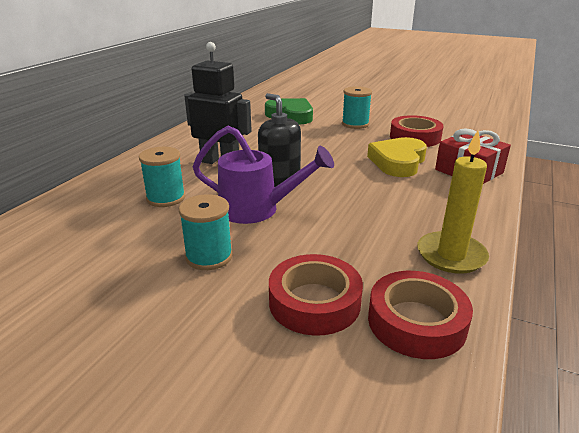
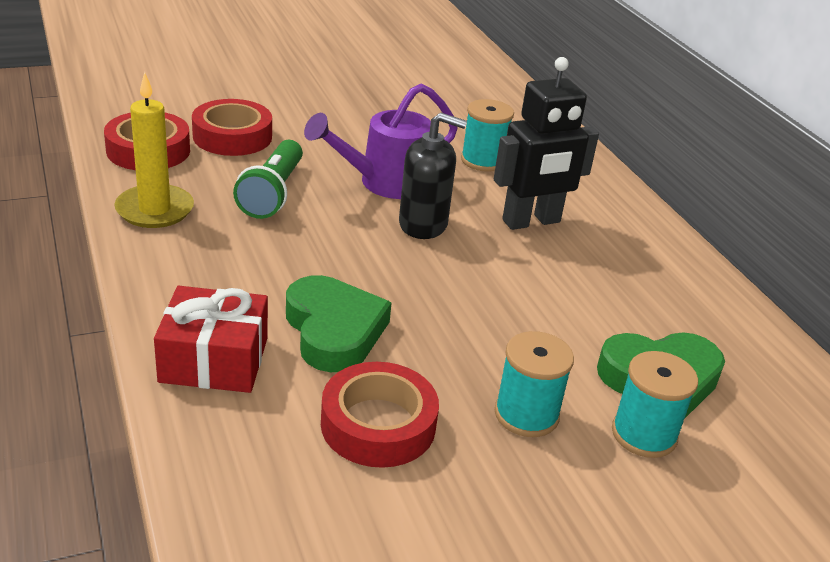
camera: 130 degrees right, 5 degrees up
turquoise spool [179,194,233,270] -> turquoise spool moved to [612,351,698,458]
yellow heart [367,137,427,177] -> green heart [286,275,392,372]
none -> green flashlight [233,140,303,219]

